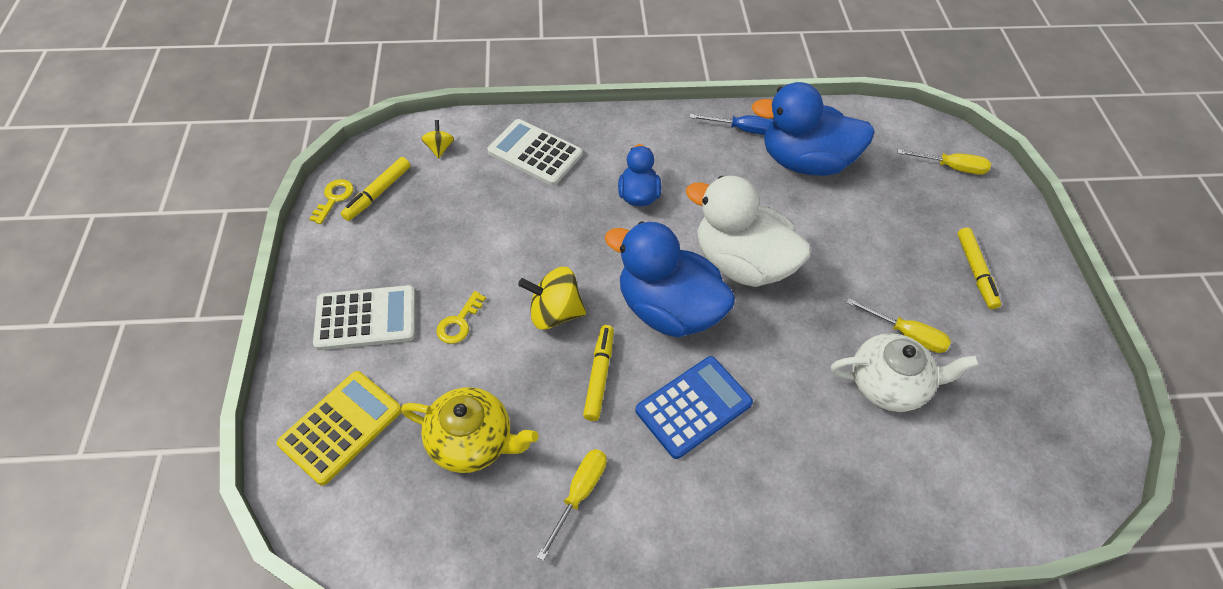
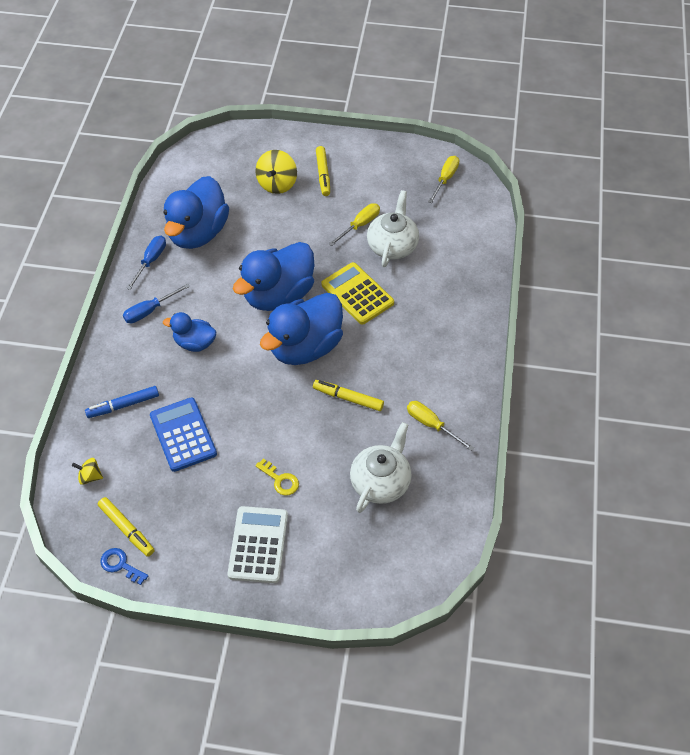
camera: 75 degrees left, 0 degrees up
yellow calculator [277,371,401,485] -> yellow calculator moved to [322,262,394,325]
yellow key [309,179,353,224] -> blue key [100,548,148,585]
yellow teapot [401,387,539,473] -> white teapot [350,422,412,513]
white calculator [487,119,582,186] -> blue marker [85,386,159,418]
yellow spinning top [518,267,586,330] -> yellow spinning top moved to [256,150,297,194]
blue calculator [636,356,753,459] -> blue calculator moved to [150,397,217,472]
white duck [686,176,811,287] -> blue duck [233,242,315,311]
yellow screwdriver [898,149,991,175] -> yellow screwdriver moved to [428,156,459,203]
yellow marker [957,227,1001,309] -> yellow marker turned 75 degrees clockwise [316,146,330,196]
none -> blue screwdriver [123,284,190,323]

